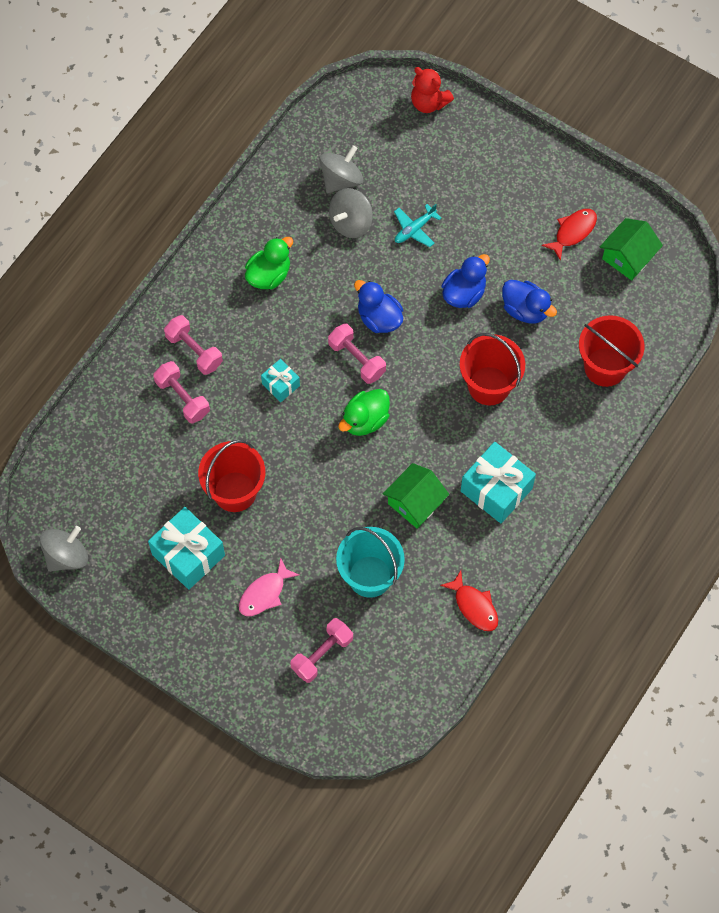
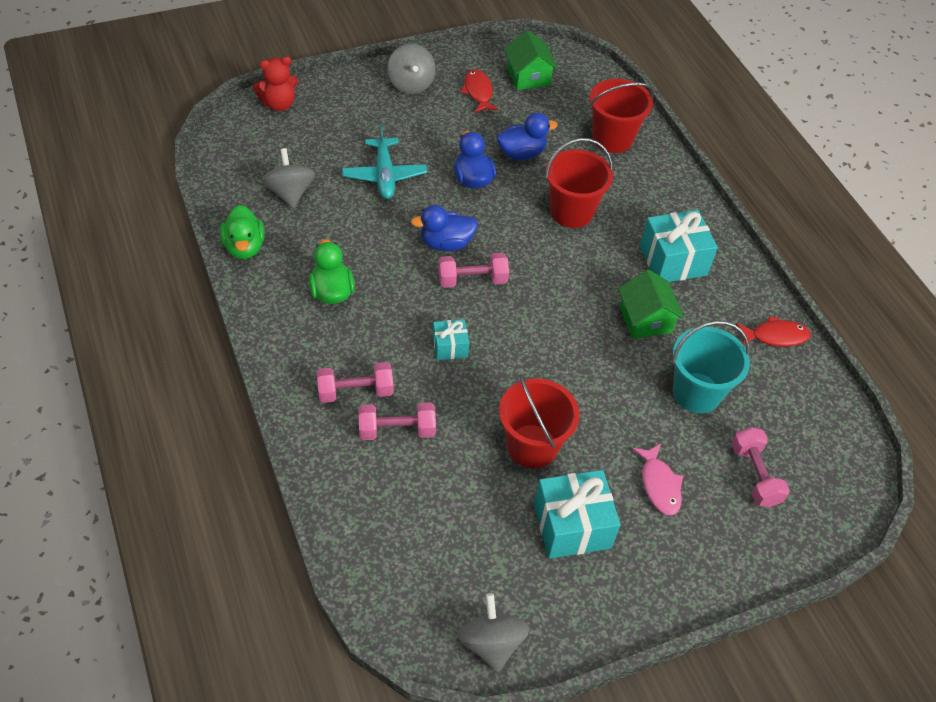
camera: 60 degrees left, 15 degrees down
grey spinning top [329,188,373,238] -> grey spinning top moved to [387,44,436,94]
green duck [338,389,390,436] -> green duck moved to [220,205,264,259]
turquoise plane [394,204,441,247] -> turquoise plane [342,124,427,199], size x1.52

